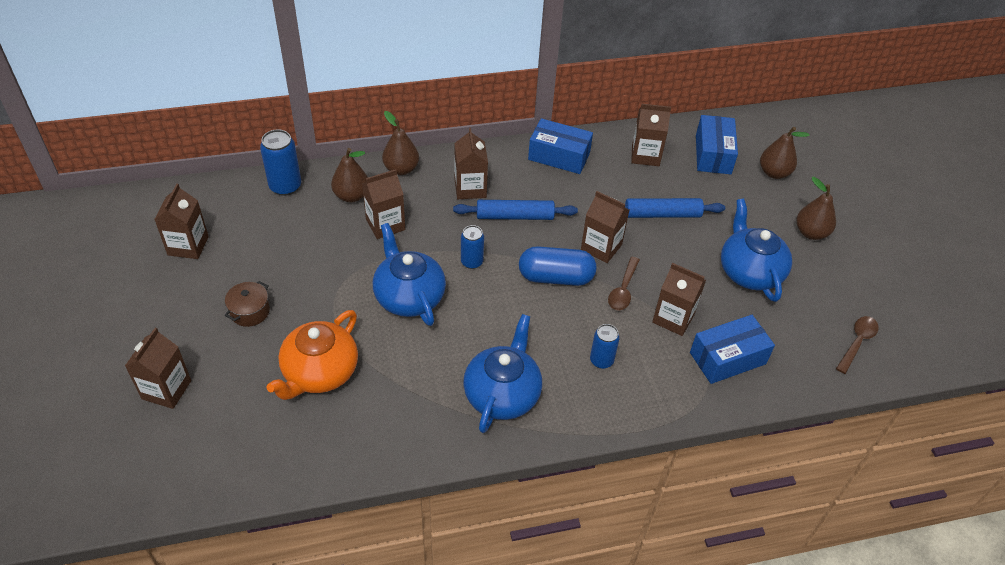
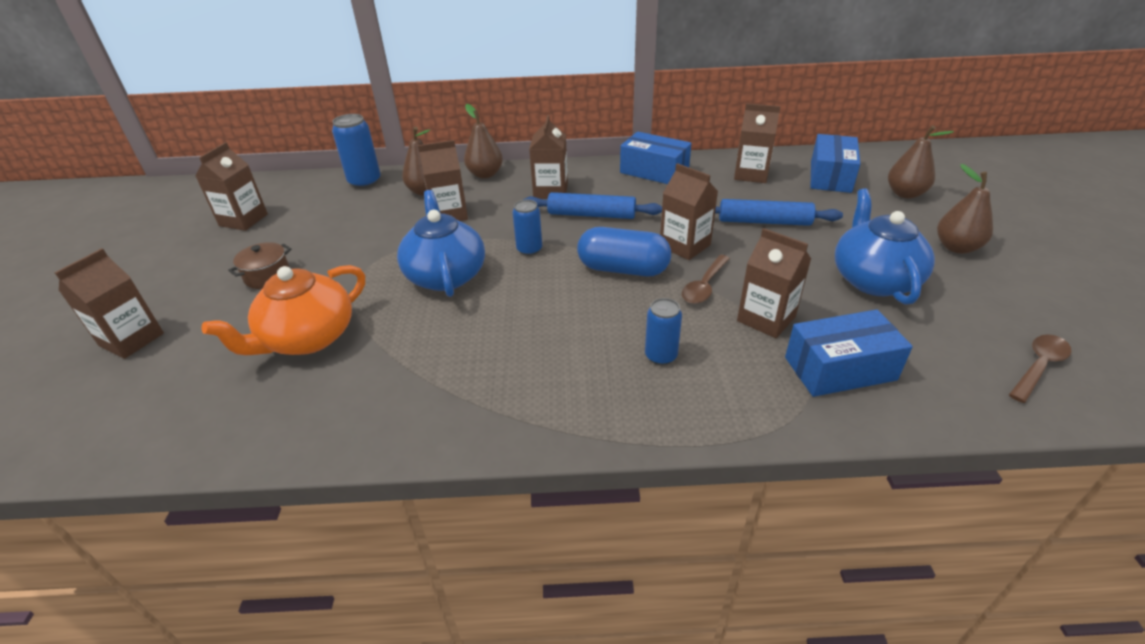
camera: 15 degrees right, 10 degrees down
blue teapot [463,314,542,433] -> none

